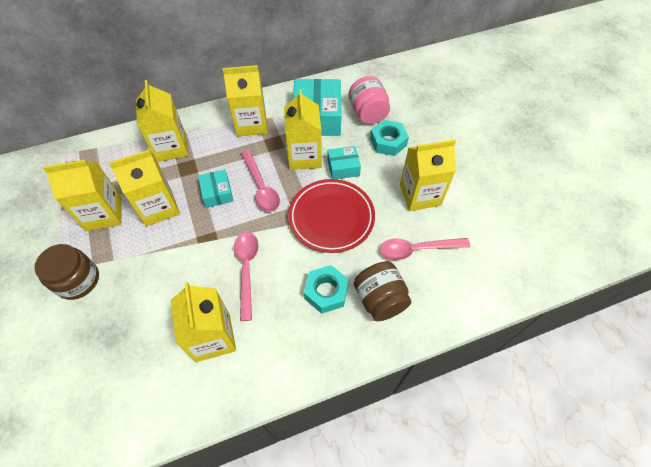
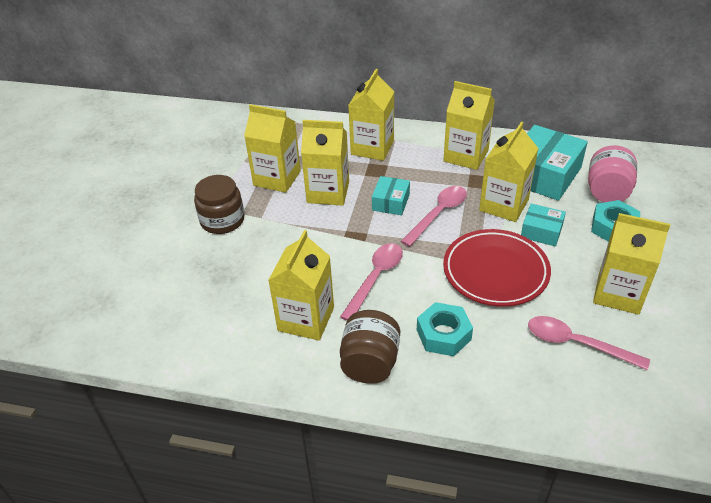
camera: 35 degrees right, 15 degrees down
pink spoon [241,150,280,212] -> pink spoon turned 150 degrees counterclockwise [400,186,467,247]
brown jar [354,262,412,321] -> brown jar moved to [340,310,400,384]

